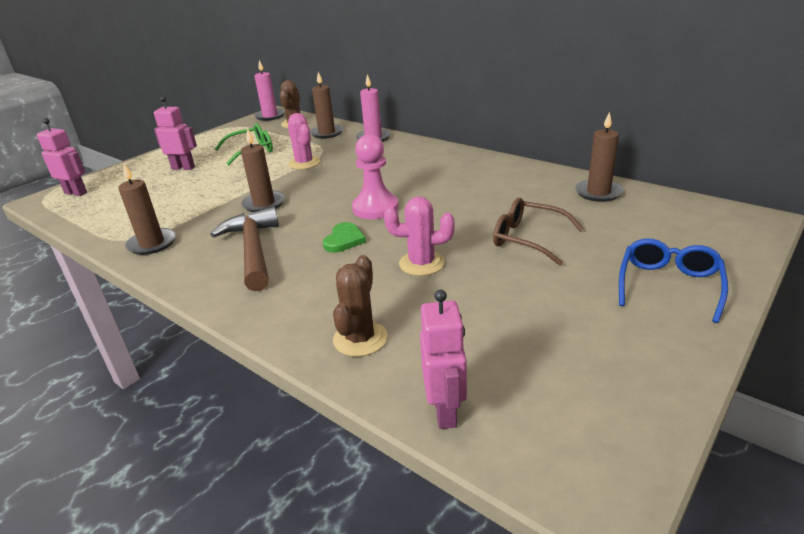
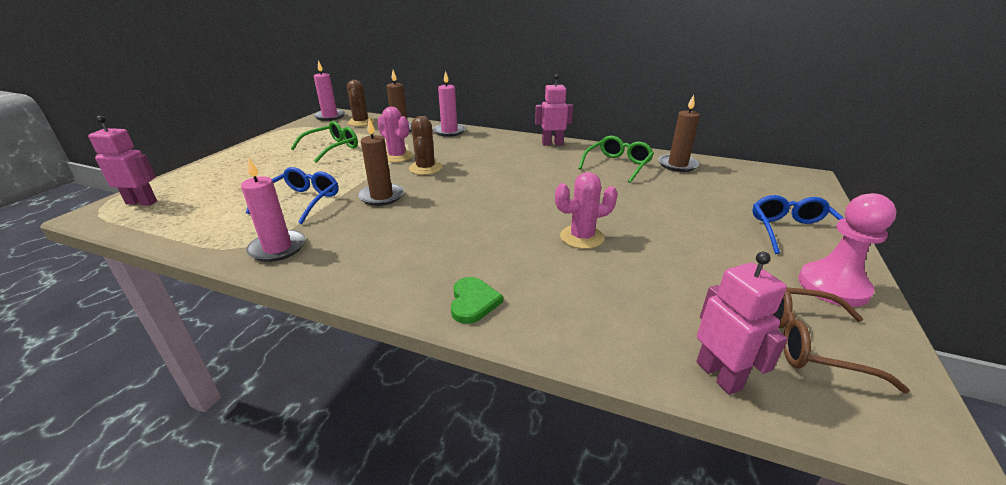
camera: 20 degrees left, 0 degrees up
brown candle [118,164,176,255] -> pink candle [241,157,305,262]
pink robot [154,96,197,170] -> pink robot moved to [535,74,573,146]
brown hammer [210,207,279,291] -> none
green heart [323,222,366,252] -> green heart moved to [451,277,503,324]
brown cactus [333,255,387,357] -> brown cactus moved to [409,116,442,175]
pink pawn [352,134,398,219] -> pink pawn moved to [798,193,897,307]
brown glasses [493,198,584,266] -> brown glasses moved to [773,287,910,393]
none -> blue glasses [246,167,339,224]
none -> green glasses [578,136,654,183]

